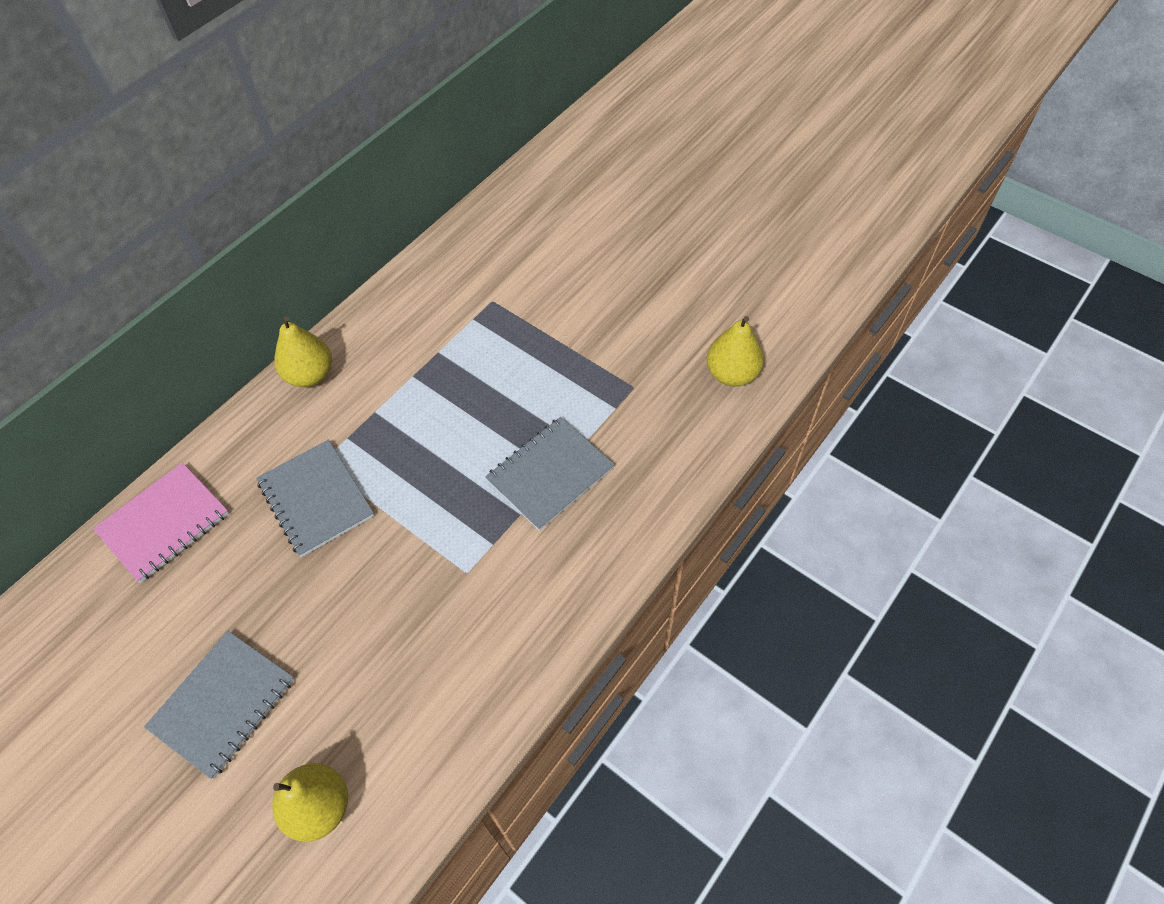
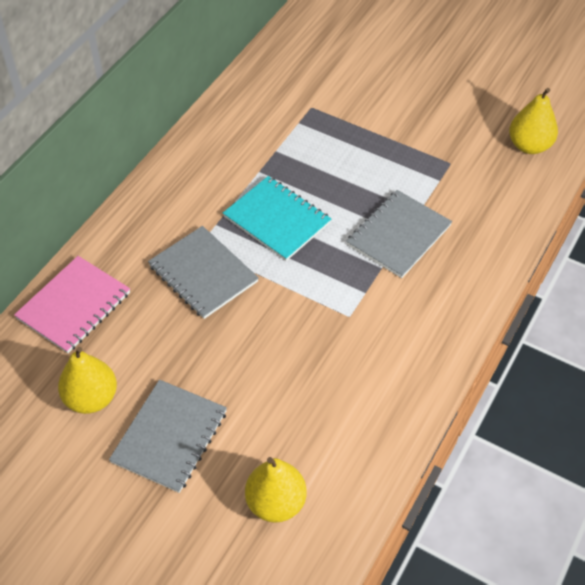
camera: 10 degrees left, 5 degrees down
yellow pear [274,316,332,387] -> yellow pear moved to [58,347,117,414]
none -> turquoise notebook [223,176,331,261]

